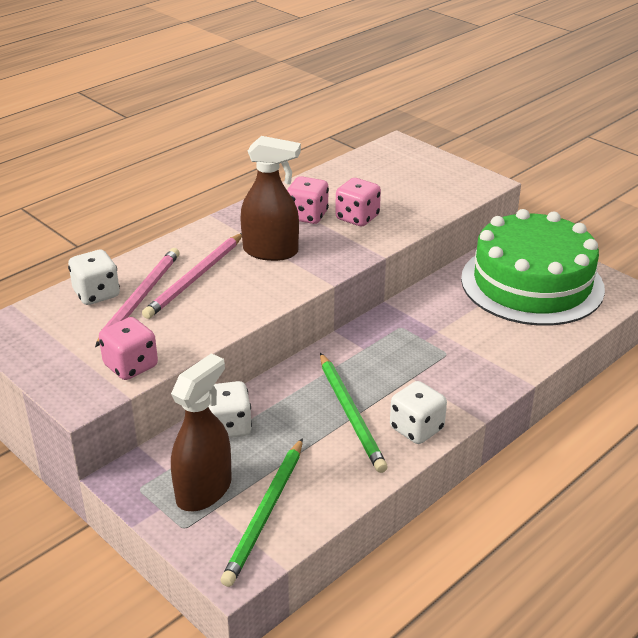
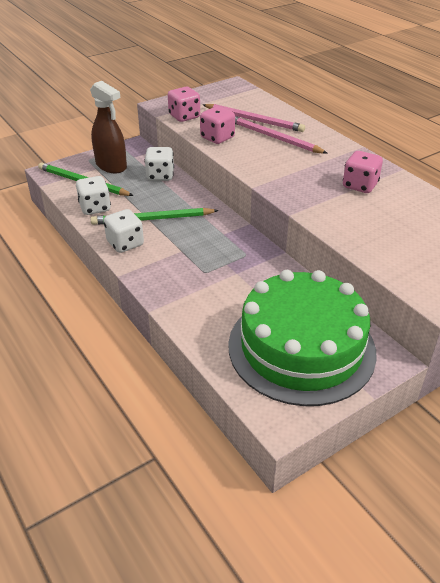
camera: 100 degrees right, 5 degrees up
white dice [68,250,120,305] -> white dice moved to [76,176,111,215]
brown spray bottle [240,136,301,261] -> none
pink dice [335,178,381,226] -> pink dice moved to [200,106,235,144]

